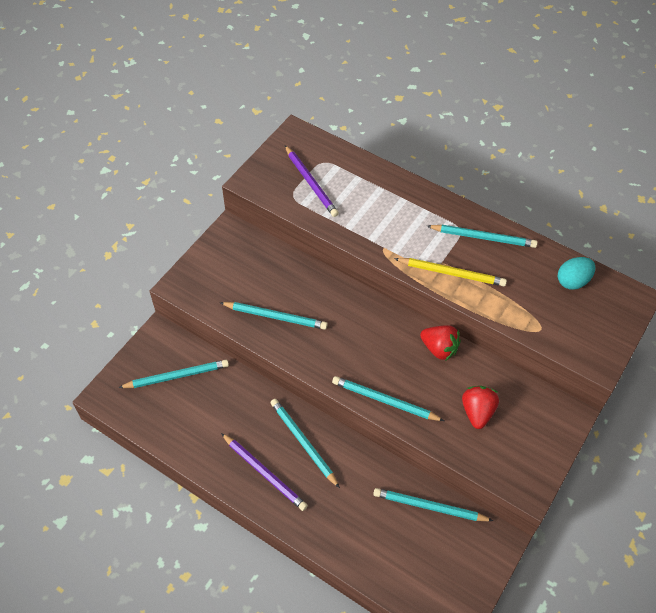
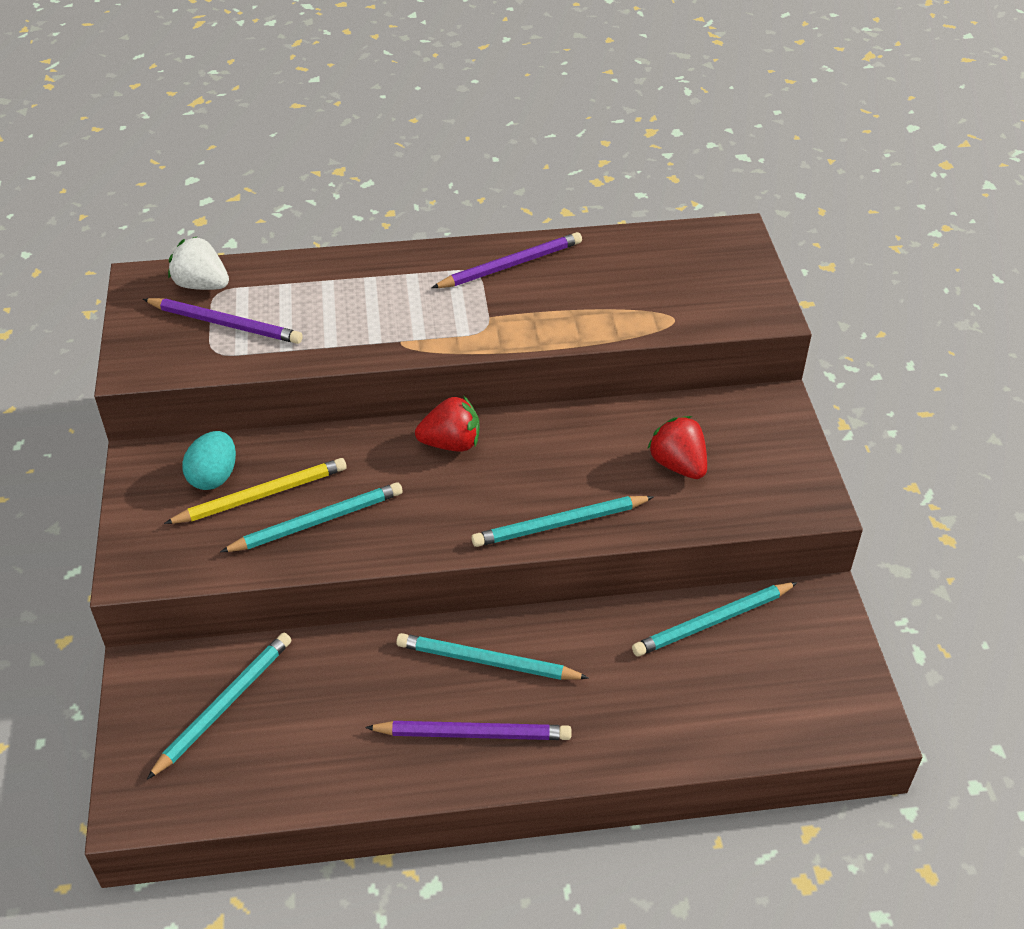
camera: 40 degrees left, 10 degrees down
yellow pencil [394,258,507,286] -> yellow pencil moved to [164,458,347,524]
red strawberry [420,325,461,361] -> red strawberry moved to [415,396,480,452]
turquoise pencil [427,225,538,248] -> purple pencil [432,232,582,288]
turquoise egg [558,257,595,290] -> turquoise egg moved to [182,431,236,490]
none -> white strawberry [168,237,229,290]

